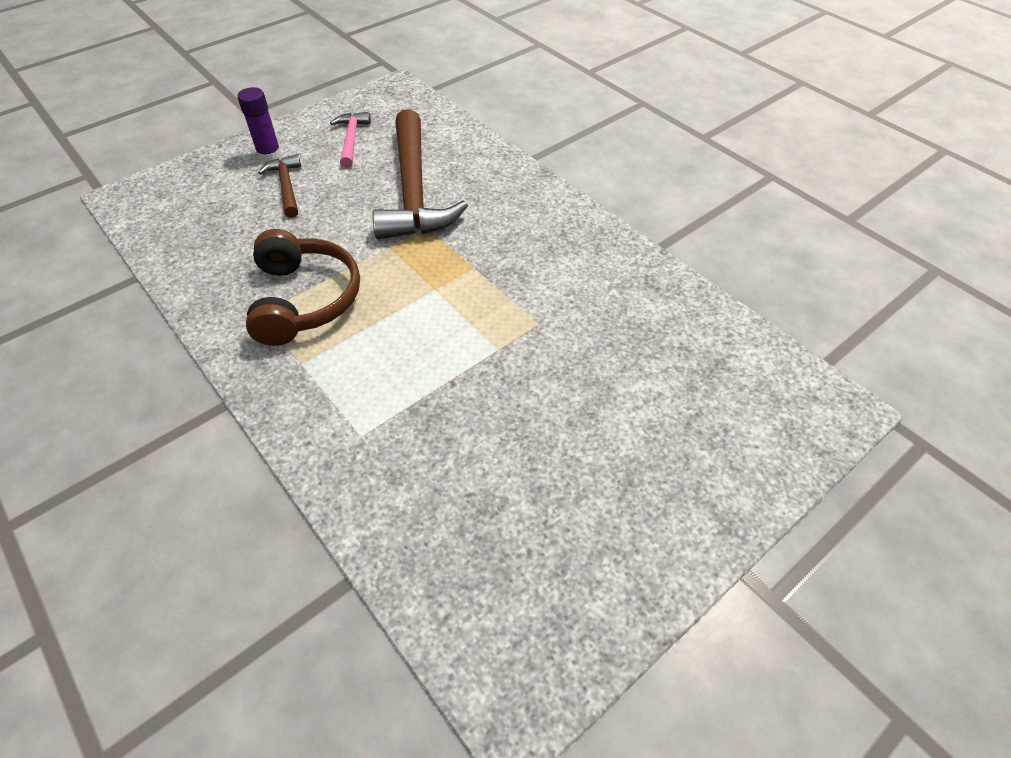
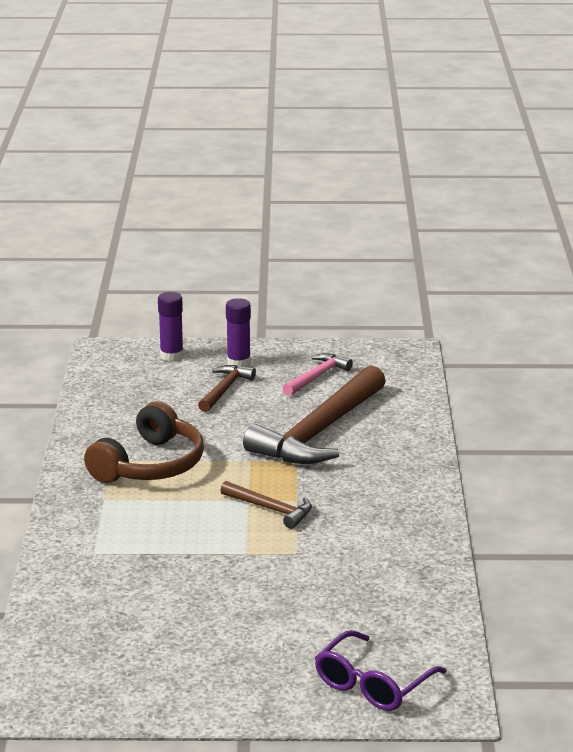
camera: 40 degrees right, 25 degrees down
none -> purple glue stick [158,292,184,361]
none -> brown hammer [220,481,312,529]
none -> purple glasses [315,630,447,711]

